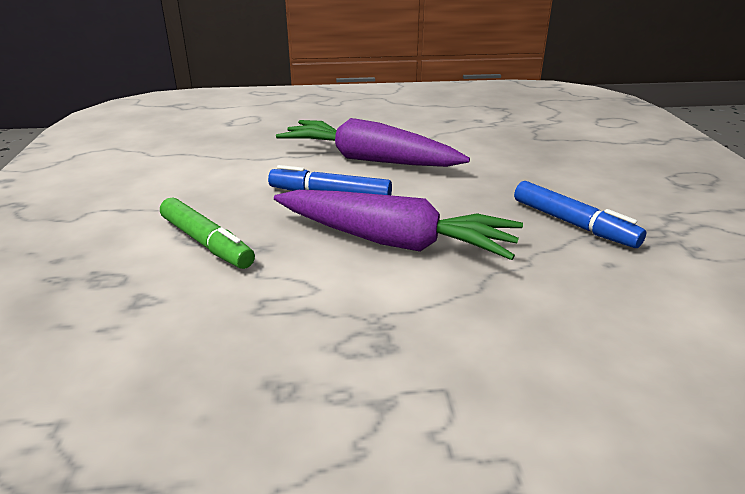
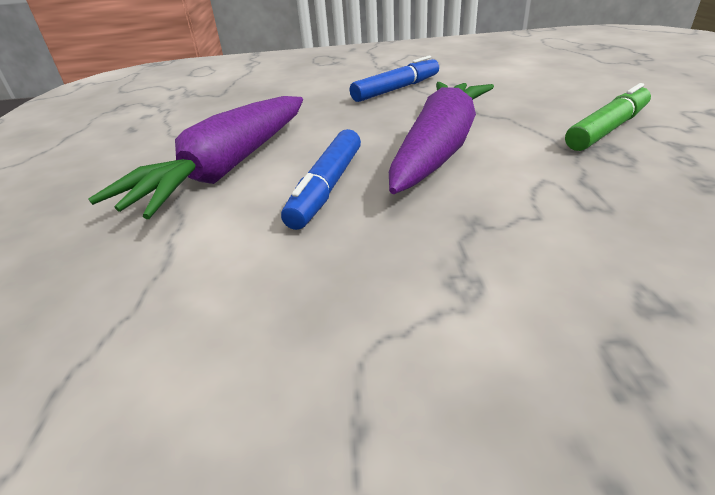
camera: 85 degrees left, 5 degrees up
green marker [160,197,255,269] -> green marker moved to [565,83,651,151]

